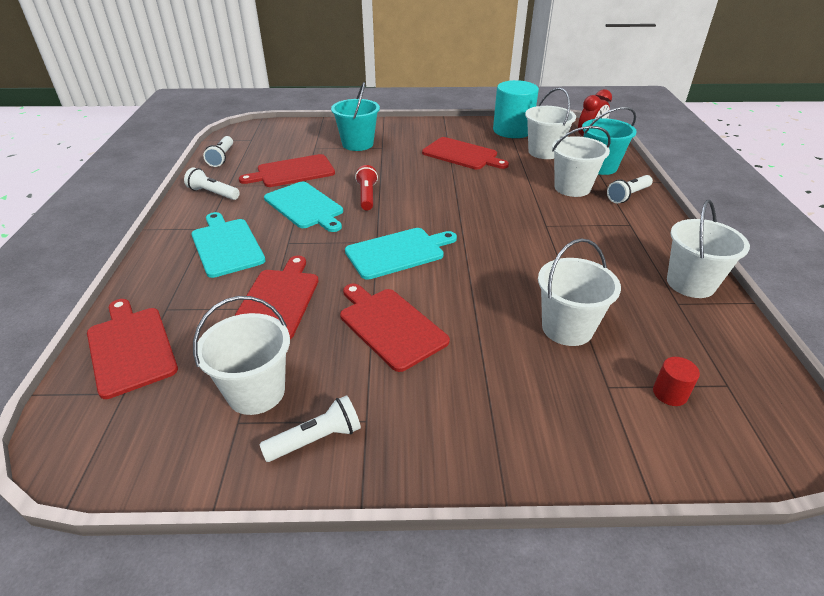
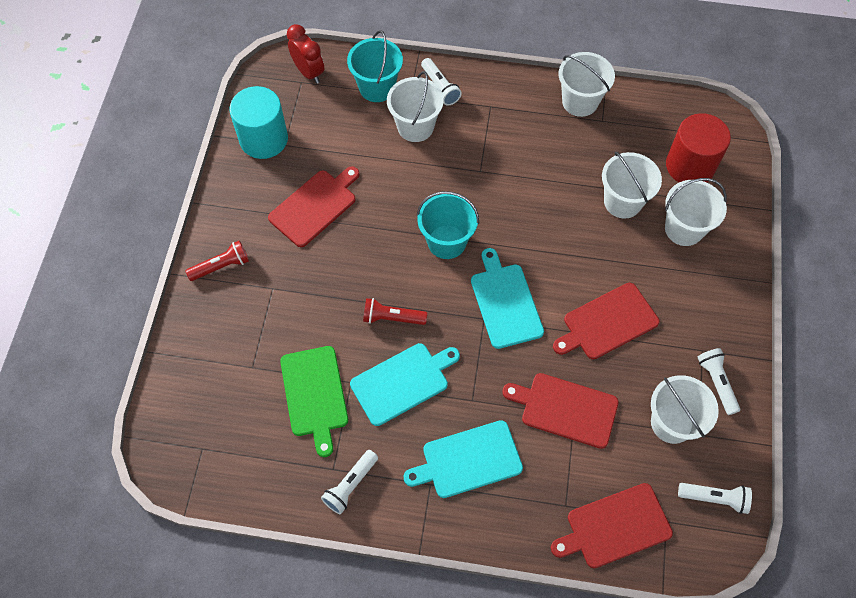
camera: 80 degrees left, 25 degrees up
white flashlight [203,136,233,167] -> white flashlight moved to [678,483,752,514]
red cutting board [239,154,335,187] -> green cutting board [280,346,348,457]
turquoise bucket [331,82,380,151] -> turquoise bucket moved to [417,191,479,259]
white bucket [525,88,576,159] -> white bucket moved to [665,178,727,246]
red cylinder [653,357,700,406] -> red cylinder [666,113,731,182], size x2.28
none -> red flashlight [185,240,249,281]

